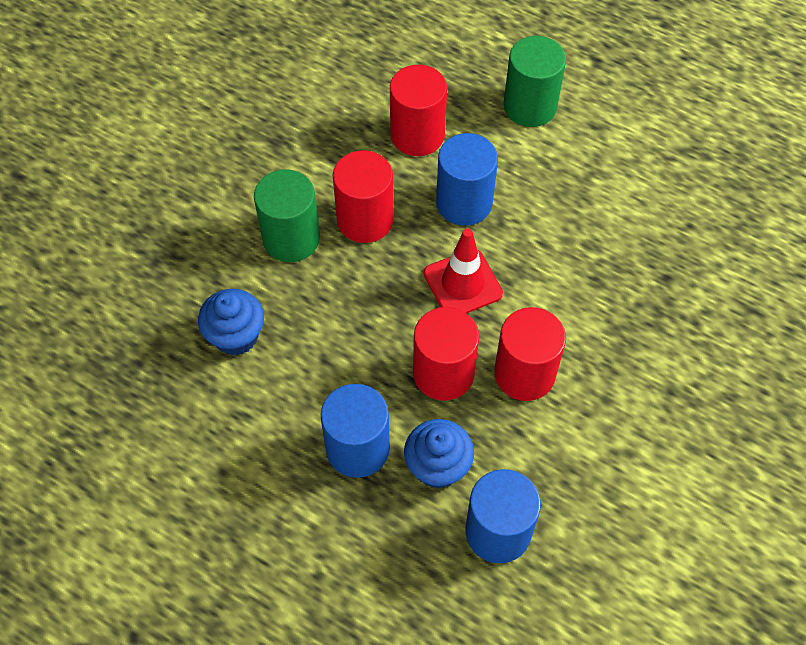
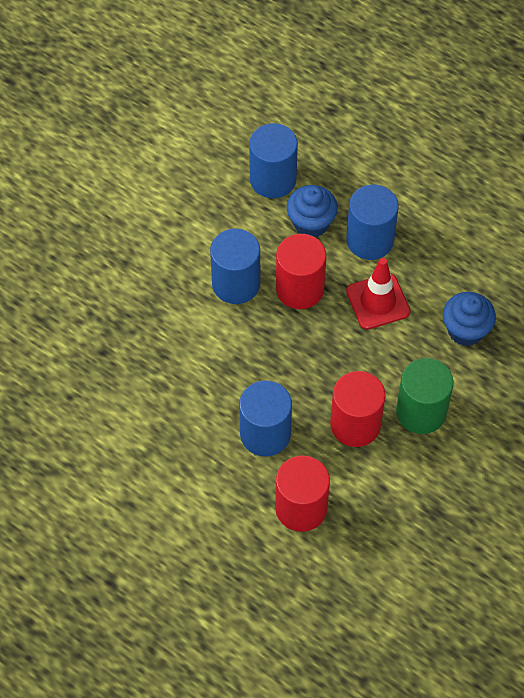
camera: 175 degrees left, 0 degrees up
red traffic cone [424,229,503,313] -> red traffic cone moved to [346,258,410,330]
red cylinder [494,307,566,401] -> blue cylinder [210,228,260,304]
green cylinder [504,36,566,127] -> none

